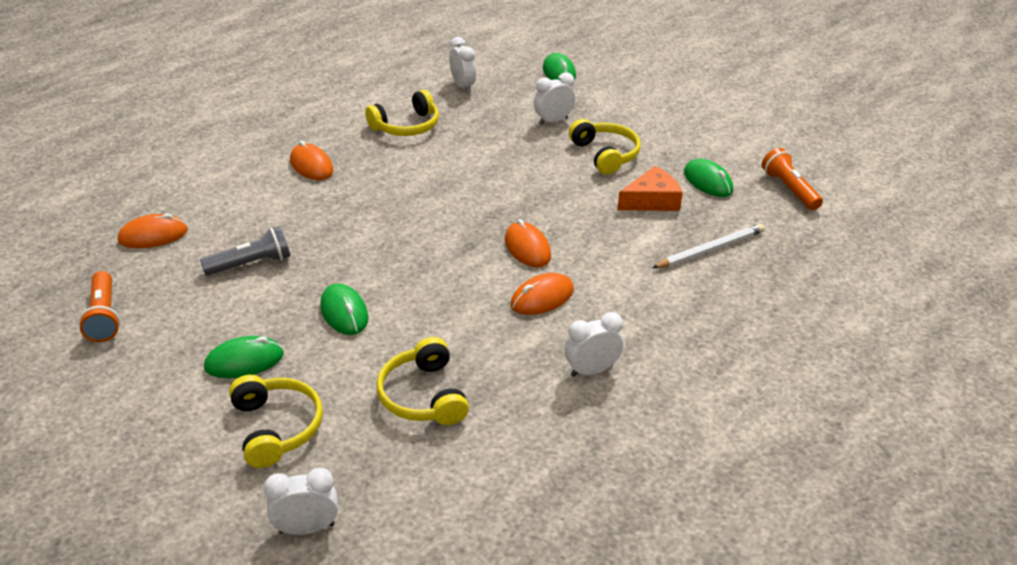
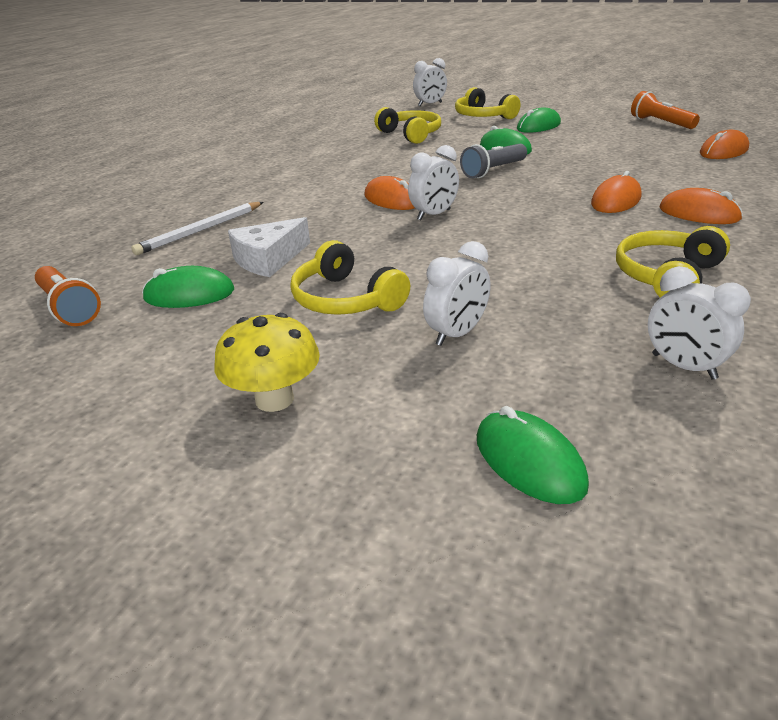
camera: 165 degrees right, 5 degrees down
grey flashlight [200,226,290,276] -> grey flashlight moved to [460,144,527,178]
orange mouse [511,273,574,315] -> orange mouse moved to [591,171,642,213]
white clock [565,312,623,377] -> white clock moved to [408,145,459,220]
orange cheese [617,166,683,211] -> white cheese [228,217,310,277]
green mouse [684,159,733,197] -> green mouse turned 45 degrees counterclockwise [142,266,234,308]
none -> yellow mushroom [214,313,320,412]

